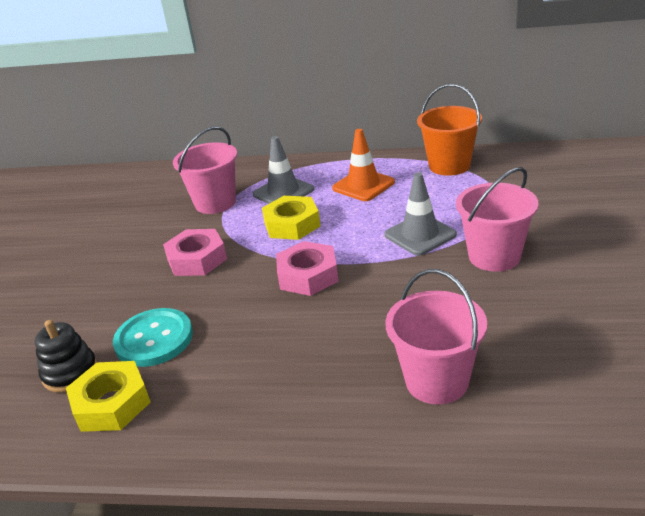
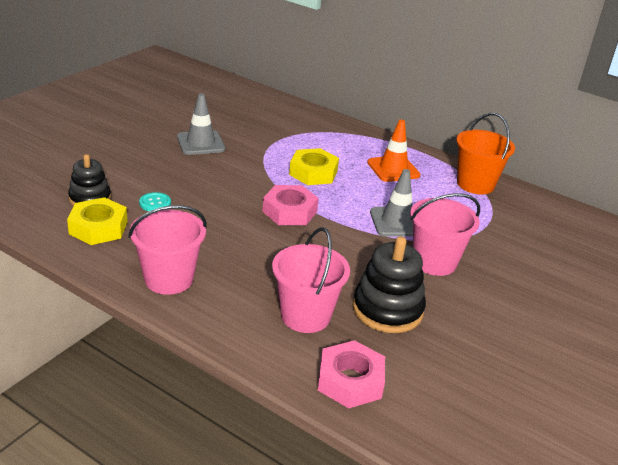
camera: 20 degrees right, 0 degrees up
turquoise button [113,308,193,367] -> turquoise button [139,192,171,211], size x0.52
pink nut [163,229,227,276] -> pink nut moved to [318,340,385,408]
pink bucket [173,127,237,214] -> pink bucket moved to [128,205,207,295]
grey traffic cone [253,136,314,204] -> grey traffic cone moved to [177,93,225,155]
none -> black stacking toy [353,236,426,333]

